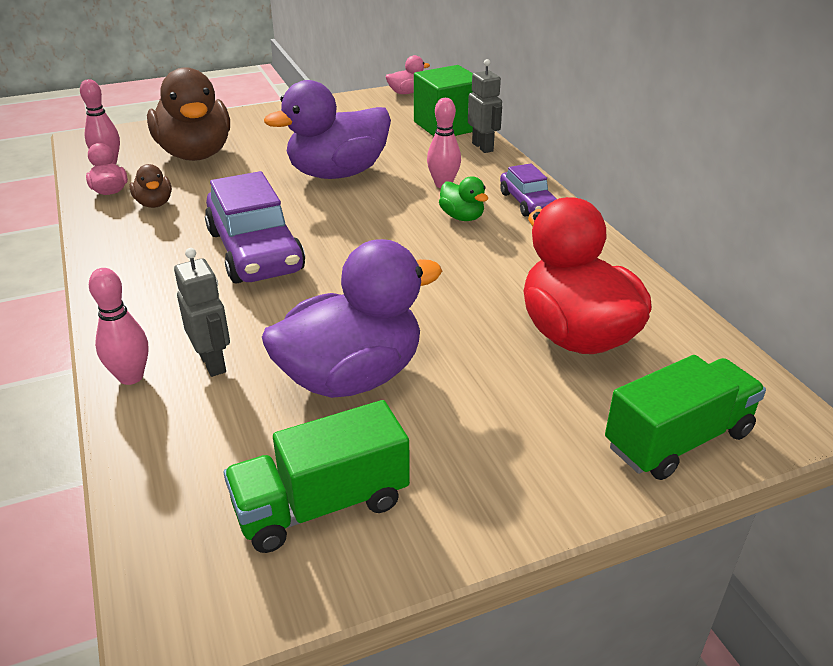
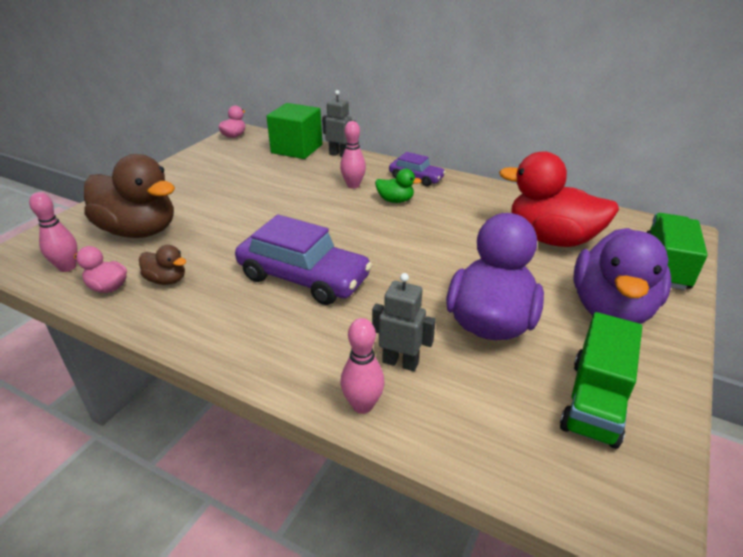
camera: 40 degrees left, 0 degrees up
purple duck [264,80,391,179] -> purple duck moved to [574,228,671,324]

